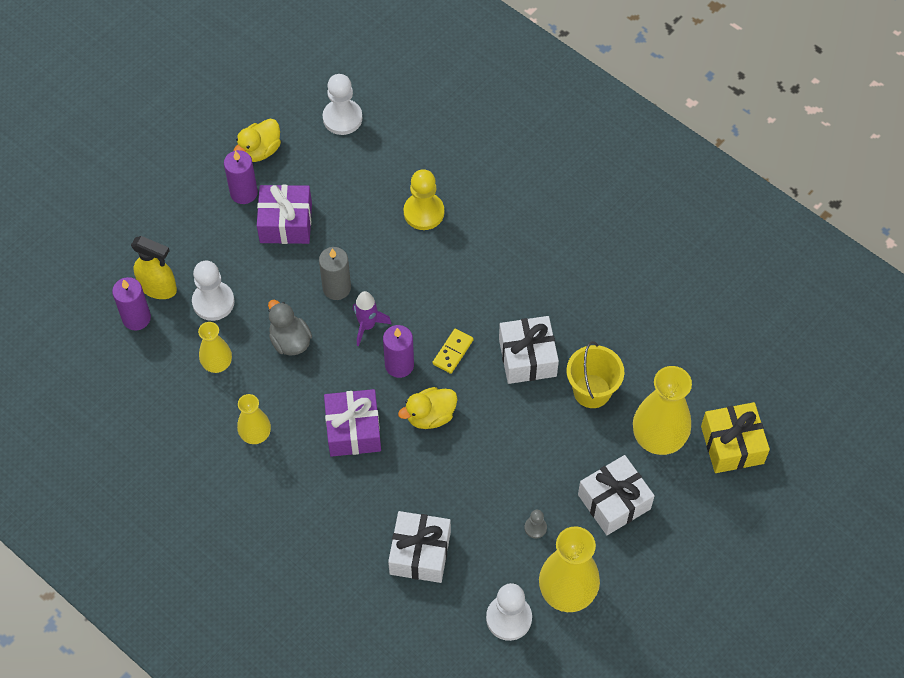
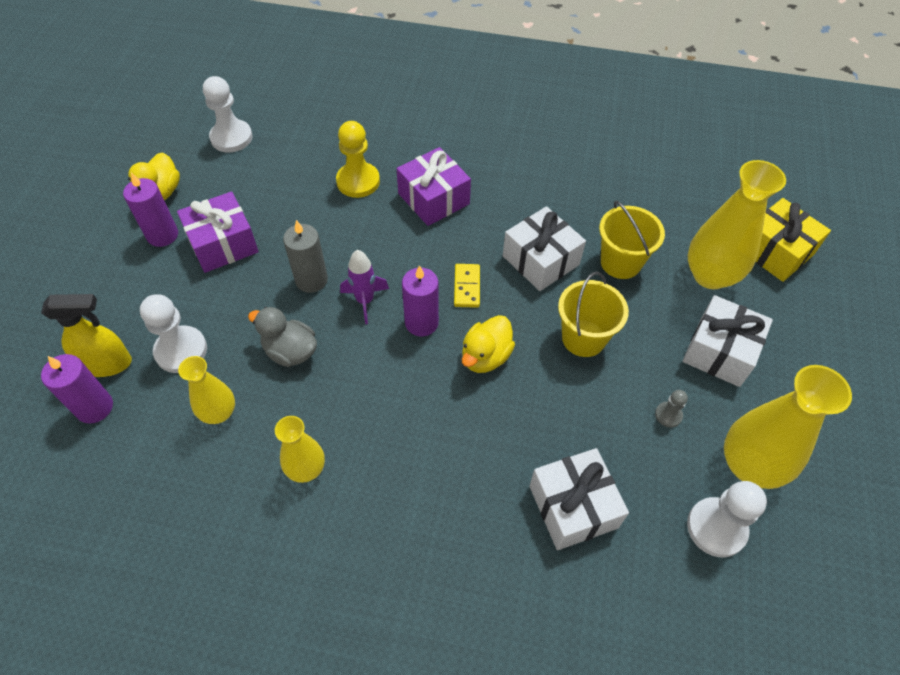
camera: 30 degrees left, 5 degrees down
purple gift [324,389,381,457] -> purple gift moved to [397,147,471,226]
none -> yellow bucket [558,272,629,357]

